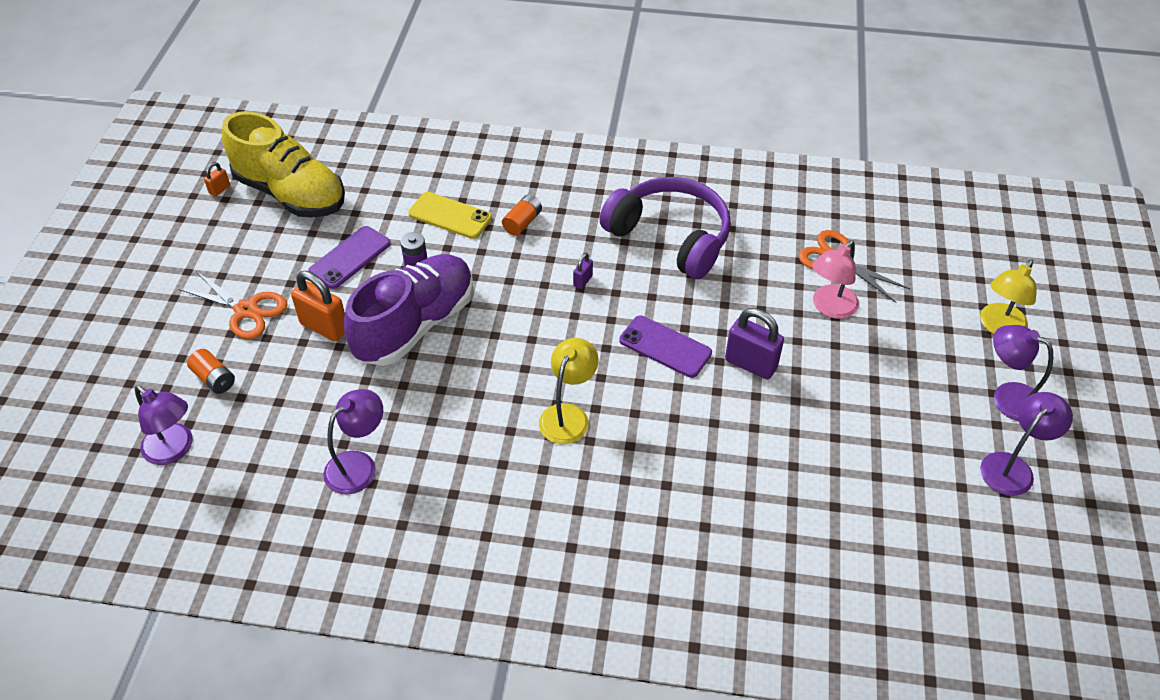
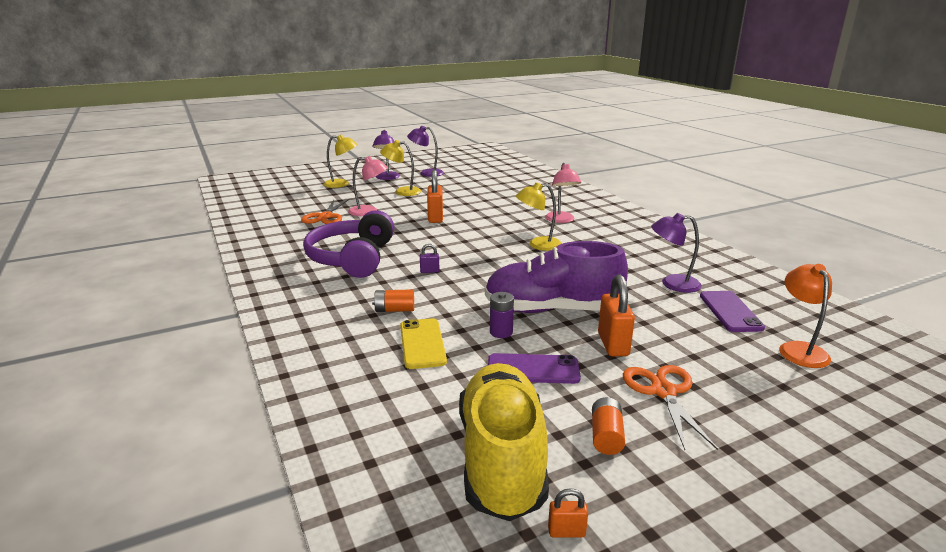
camera: 125 degrees left, 25 degrees down
purple lamp [135,385,193,465] -> orange lamp [779,264,832,368]
orange battery [187,349,235,394] -> orange battery moved to [592,397,625,455]
purple phone [619,316,712,378] -> purple phone moved to [700,291,765,332]
purple padlock [725,308,784,379] -> orange padlock [427,170,443,223]
none -> yellow lamp [380,140,421,196]
none -> pink lamp [545,163,581,223]

